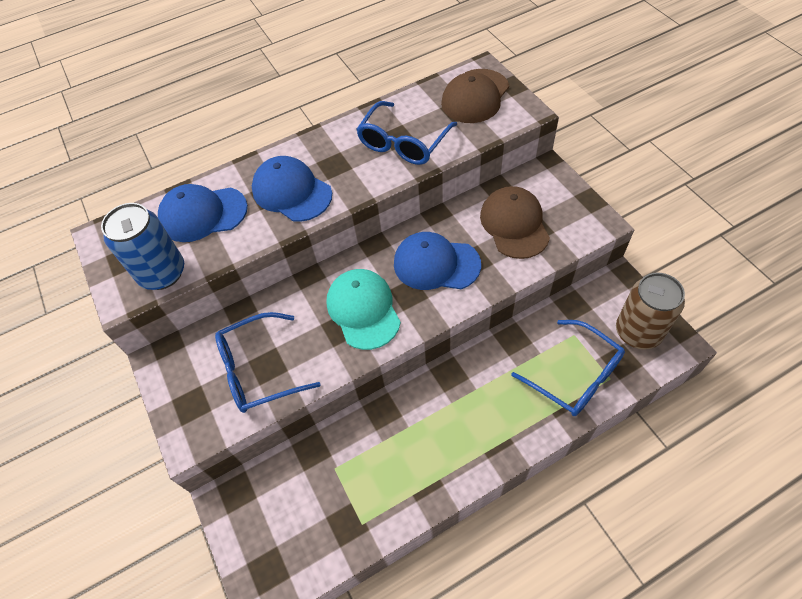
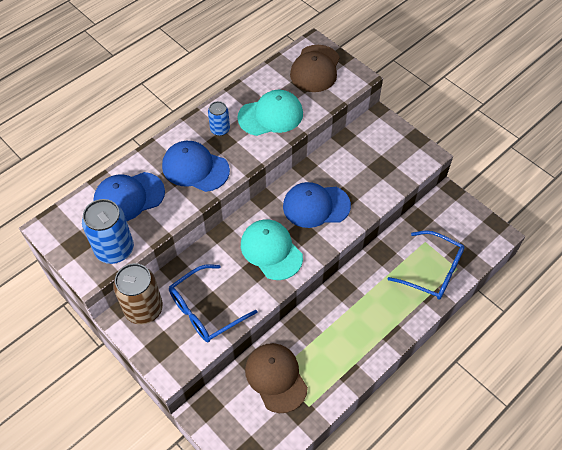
camera: 20 degrees left, 0 degrees up
blue glasses [356,101,457,165] -> turquoise cap [237,90,303,136]
brown cap [480,186,550,259] -> brown cap moved to [245,343,308,413]
brown can [616,273,685,349] -> brown can moved to [113,263,163,325]
none -> blue can [208,101,230,136]

